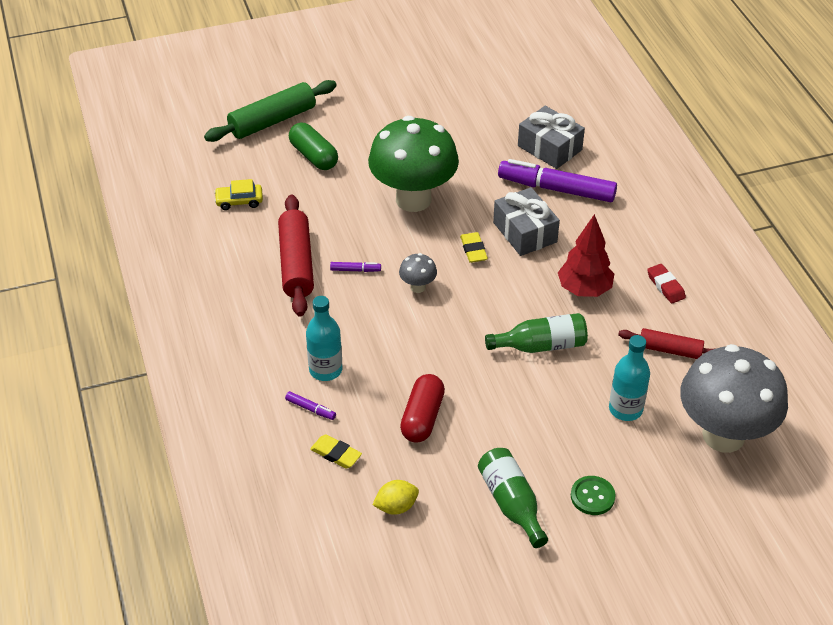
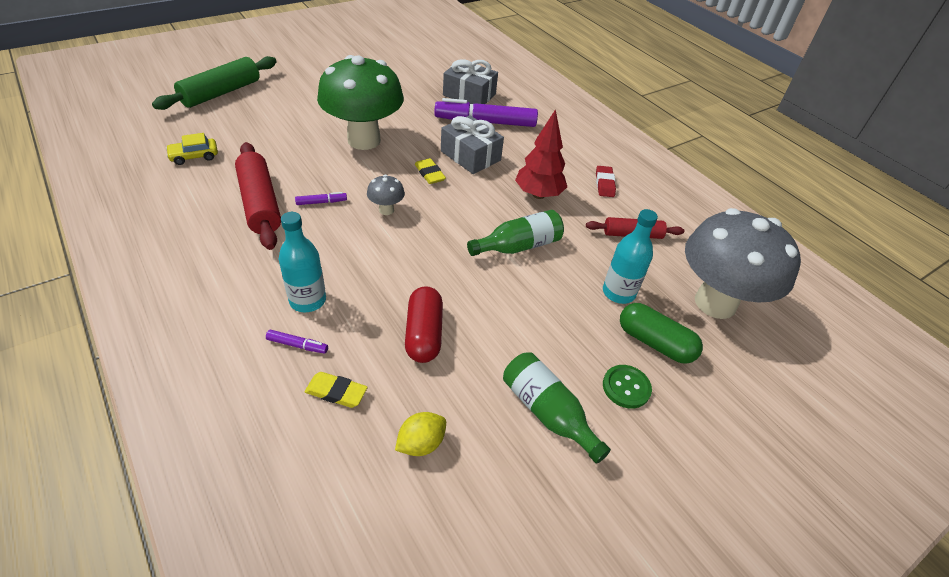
camera: 20 degrees left, 0 degrees up
green capsule [289,123,338,170] -> green capsule moved to [620,303,703,364]
red eraser [647,264,686,303] -> red eraser turned 45 degrees clockwise [596,166,616,197]

